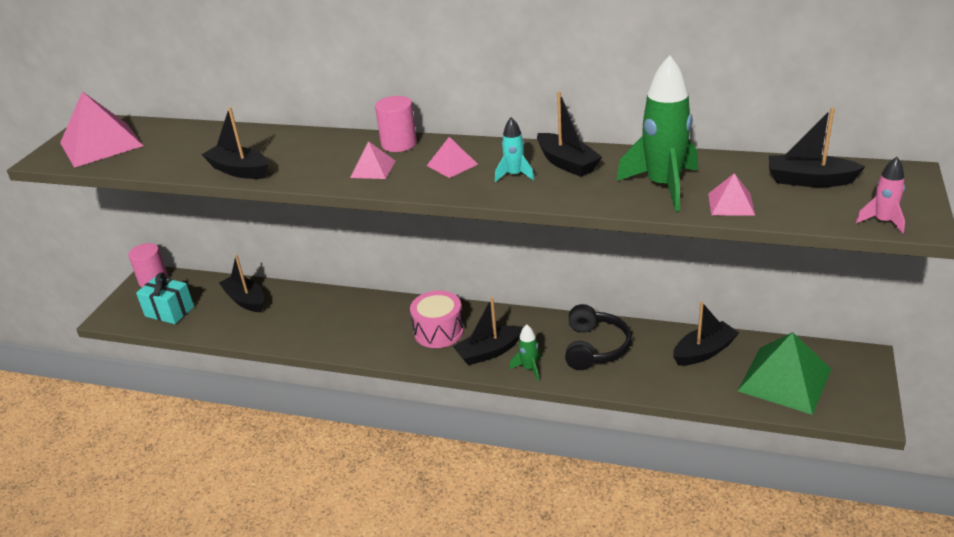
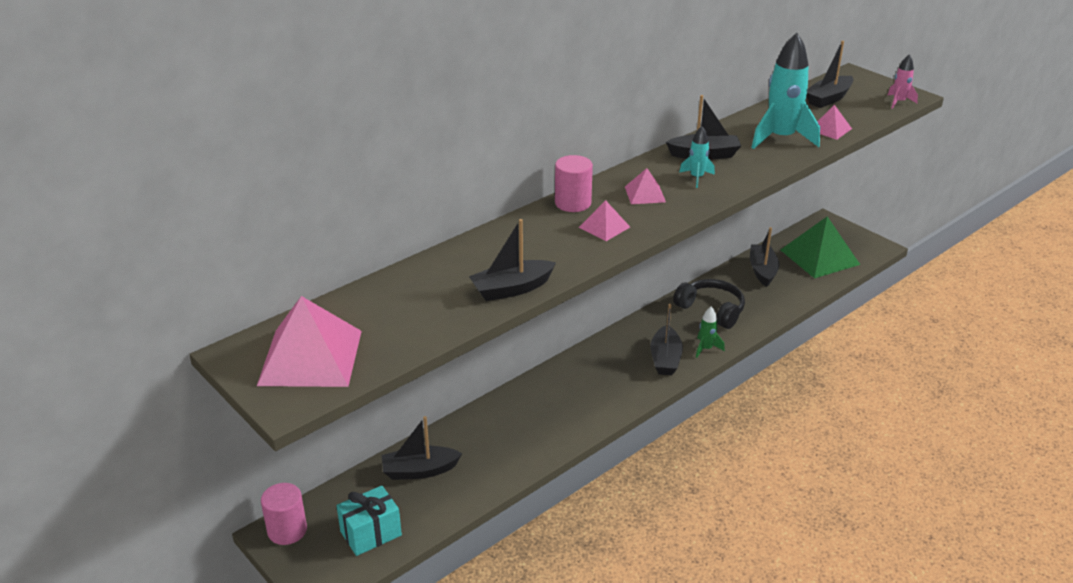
camera: 60 degrees left, 0 degrees up
pink drum [410,291,464,348] -> none
green rocket [616,55,698,211] -> turquoise rocket [751,32,820,149]

